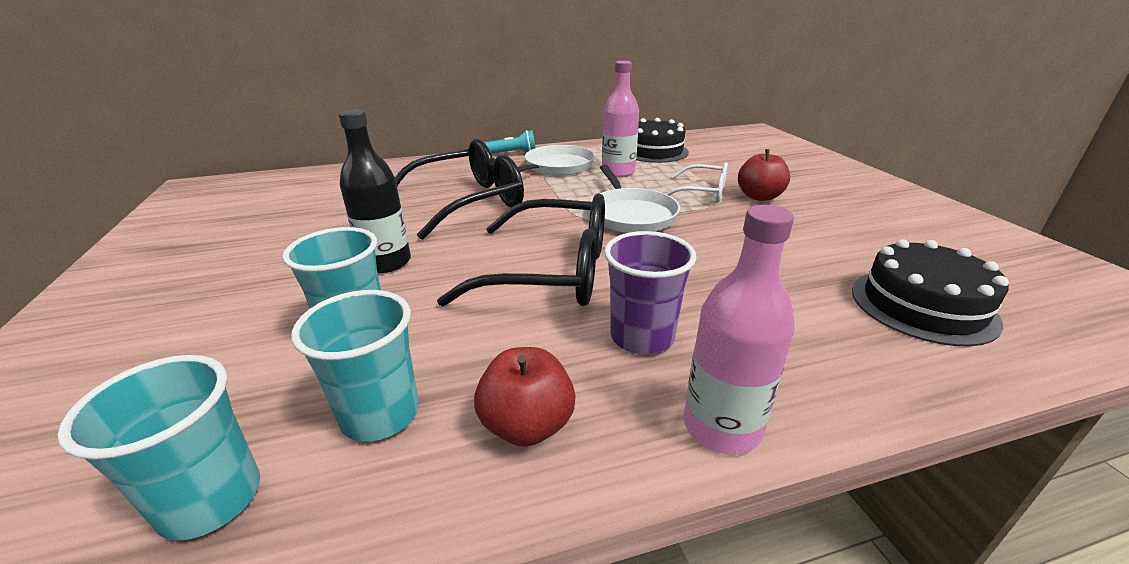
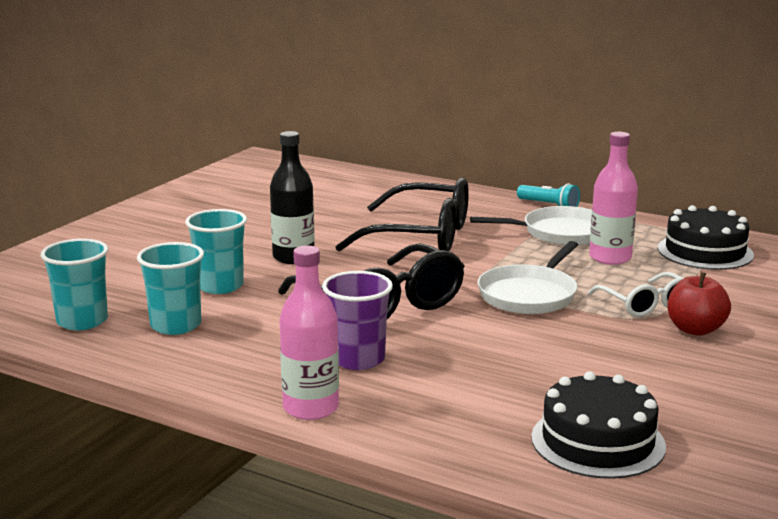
camera: 45 degrees right, 10 degrees down
red apple [474,347,576,447] -> none

